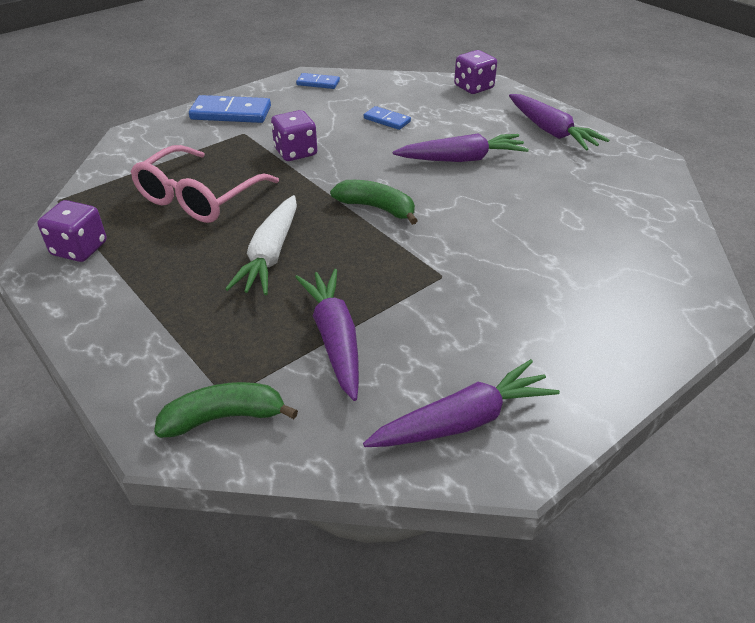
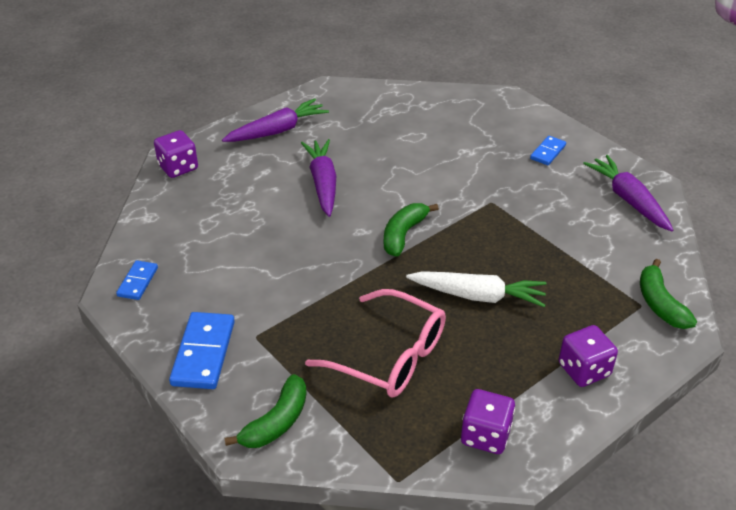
camera: 90 degrees left, 0 degrees up
purple dice [271,110,317,161] -> purple dice moved to [559,325,618,387]
purple carrot [295,269,359,401] -> none
blue domino [364,106,411,130] -> blue domino moved to [530,136,566,165]
none -> green banana [225,374,307,448]

